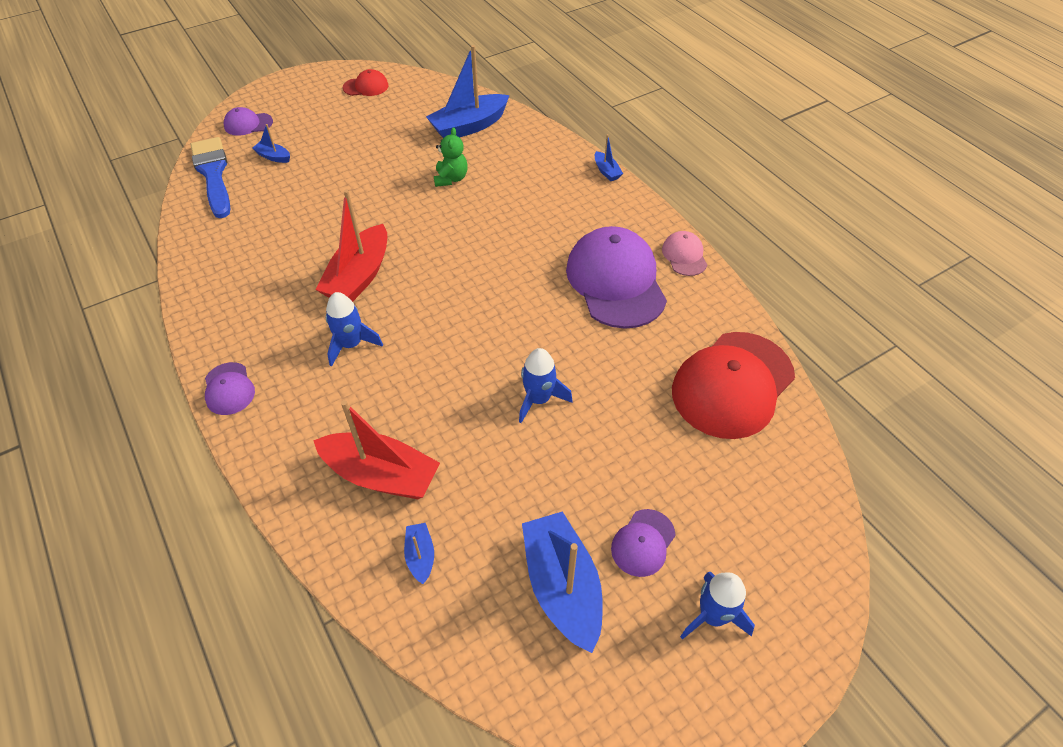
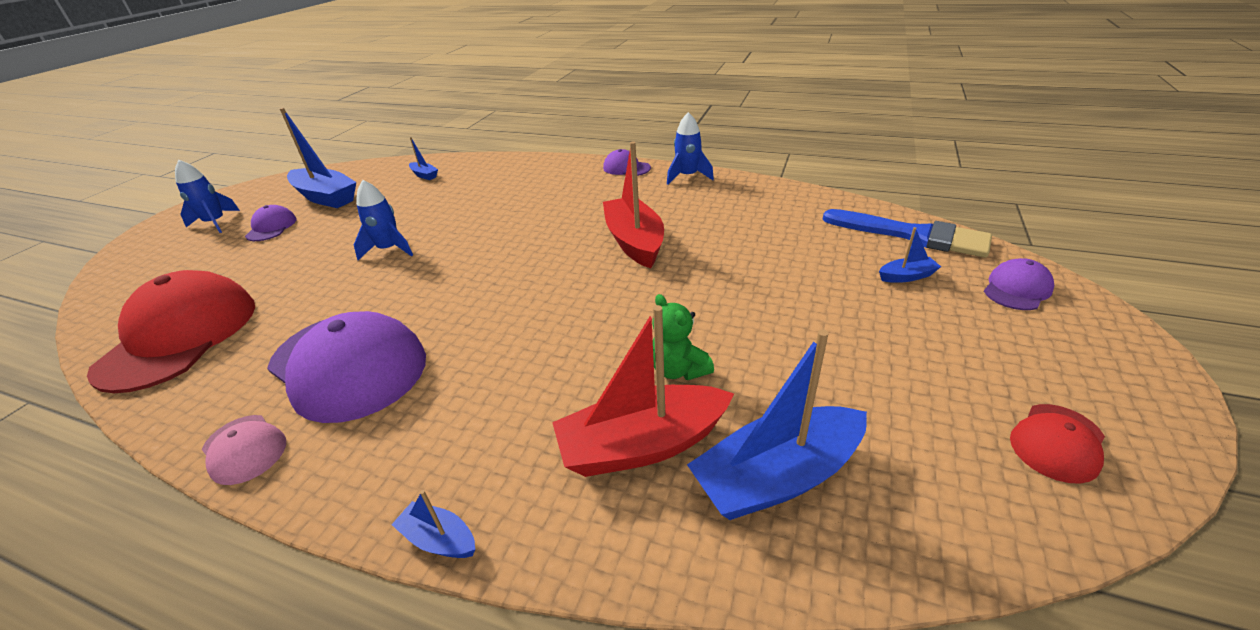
camera: 145 degrees right, 15 degrees down
red boat [313,400,440,499] -> red boat moved to [552,305,734,477]
blue rocket [326,292,383,367] -> blue rocket moved to [667,112,714,185]
blue boat [426,45,510,138] -> blue boat turned 135 degrees counterclockwise [687,329,867,520]

